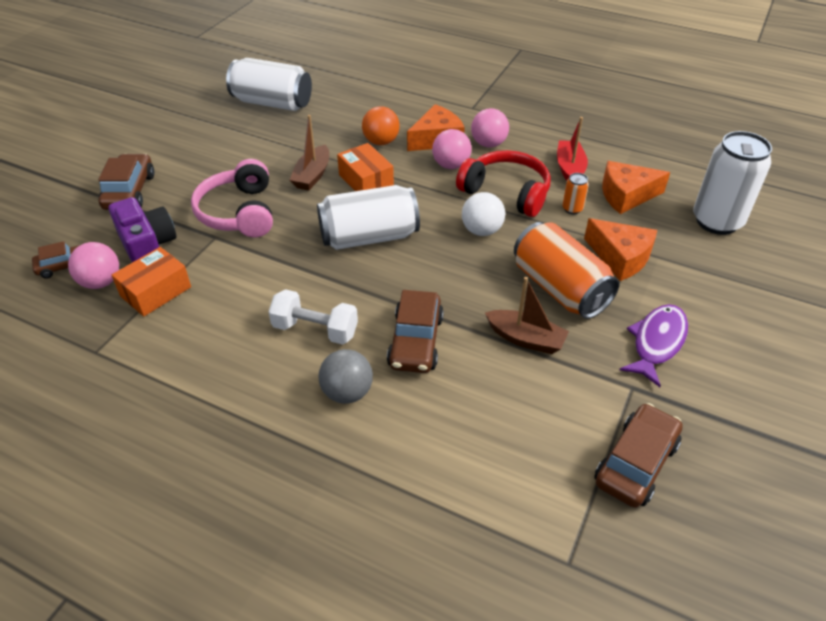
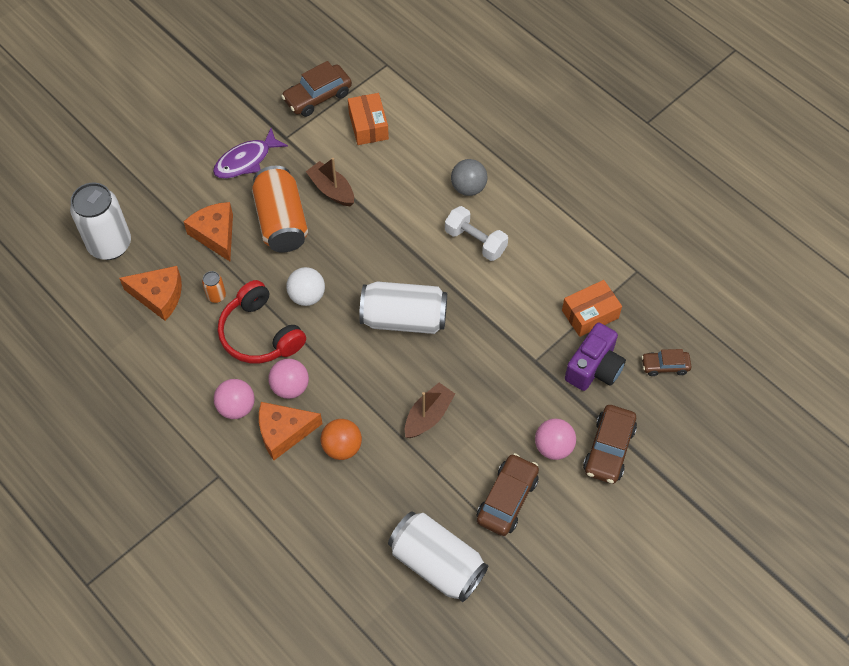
camera: 160 degrees left, 15 degrees up
pink ball [68,242,119,289] -> pink ball moved to [535,419,576,460]
purple camera [109,197,176,262] -> purple camera turned 135 degrees counterclockwise [565,323,626,391]
pink headphones [191,159,273,237] -> none
orange box [337,143,394,191] -> orange box moved to [348,93,389,145]
brown car [387,290,444,373] -> brown car moved to [477,453,539,536]
red boat [557,117,588,181] -> none

